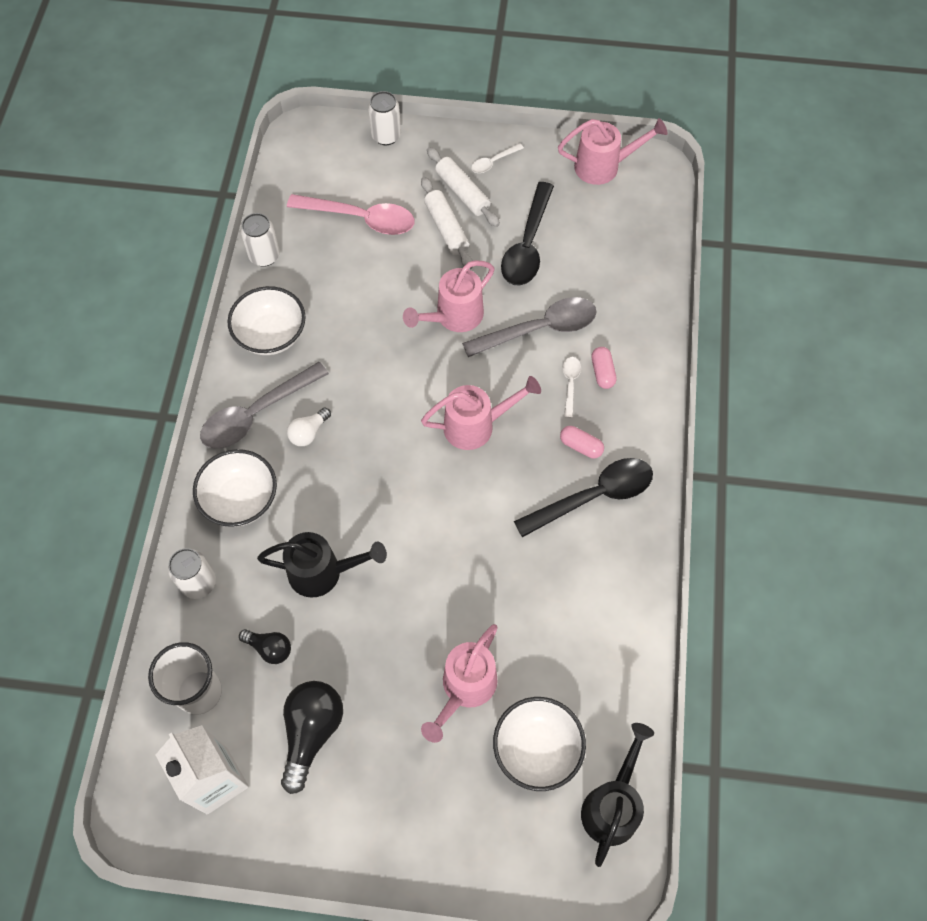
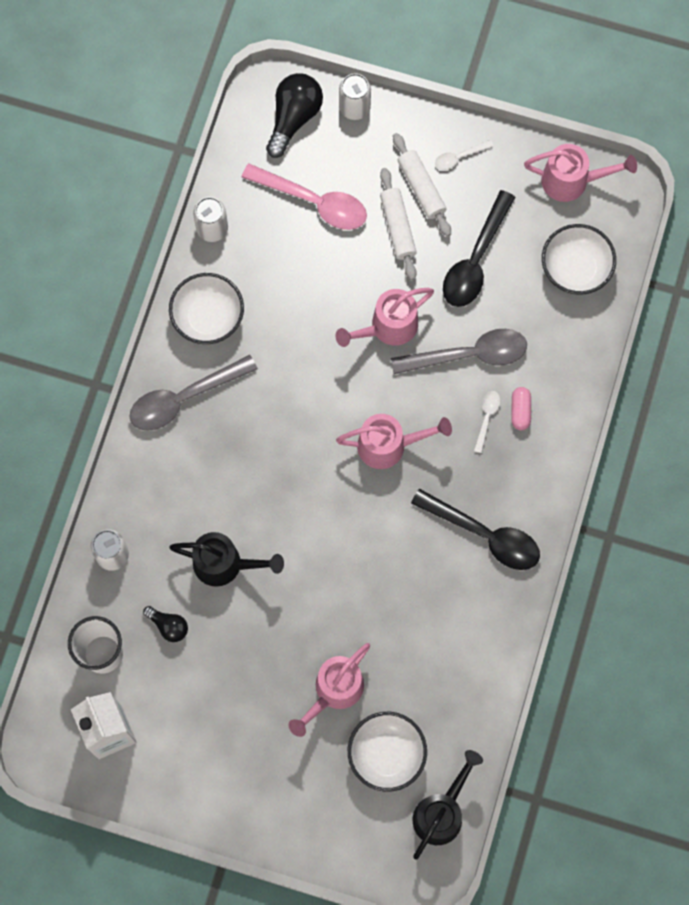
camera: 10 degrees right, 10 degrees up
white bowl [193,449,277,527] -> white bowl moved to [542,224,616,295]
black light bulb [281,681,343,794] -> black light bulb moved to [266,73,323,158]
white light bulb [287,408,331,446] -> none
black spoon [514,458,653,537] -> black spoon turned 45 degrees clockwise [411,489,540,570]
pink capsule [560,426,604,458] -> none

